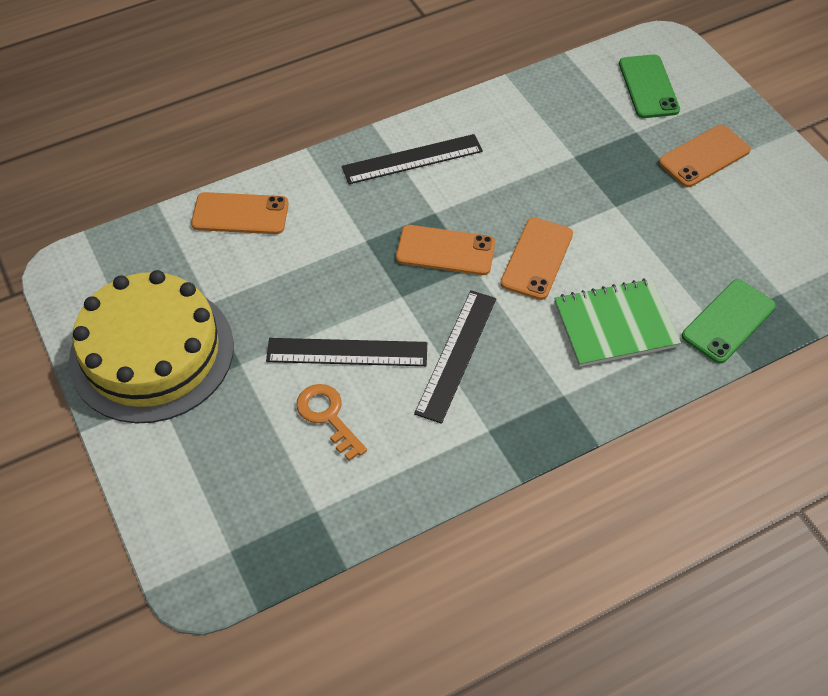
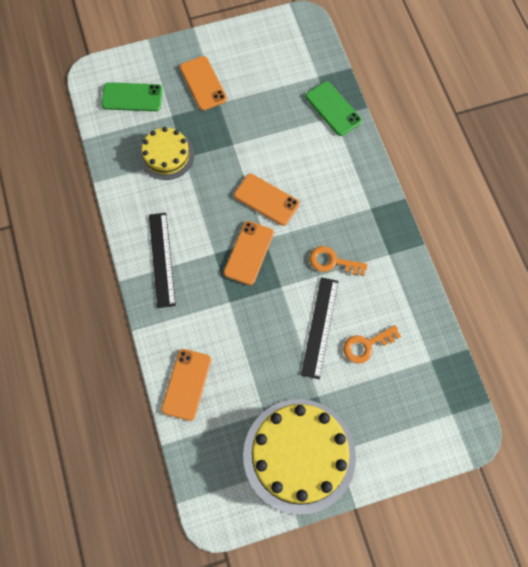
camera: 80 degrees left, 15 degrees up
black ruler [414,290,496,424] -> orange key [310,246,368,276]
green notebook [554,278,681,367] -> none
none -> yellow cake [139,127,194,180]

